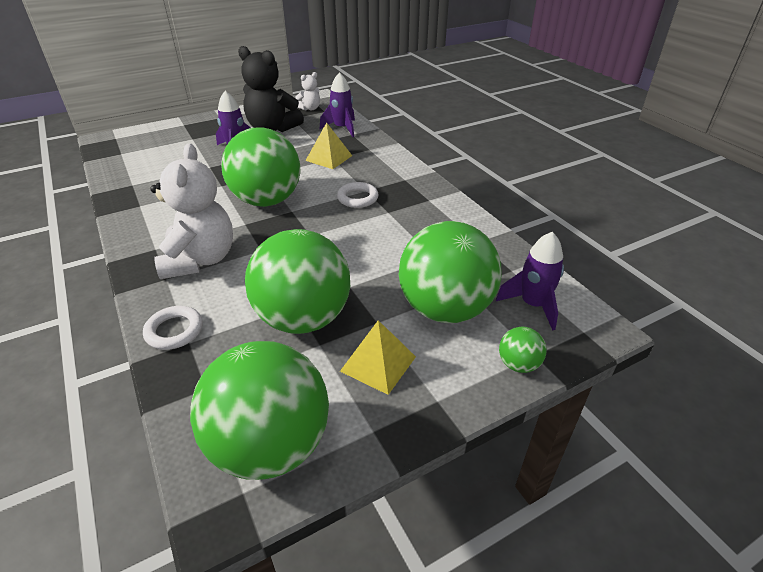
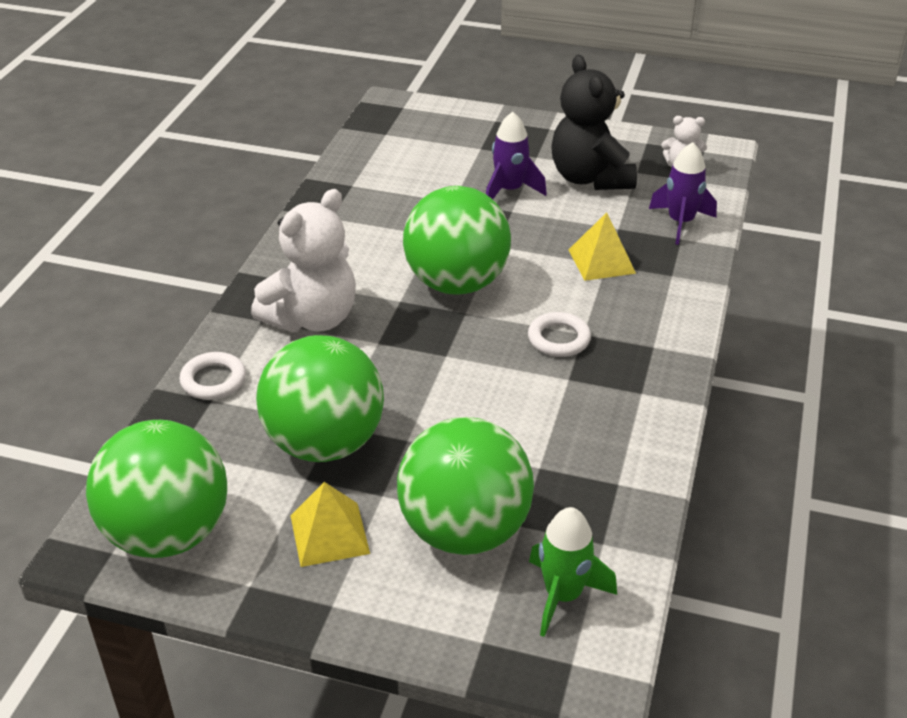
camera: 45 degrees right, 0 degrees up
purple rocket [496,232,564,331] -> green rocket [529,507,617,637]
green ball [499,327,547,373] -> none

